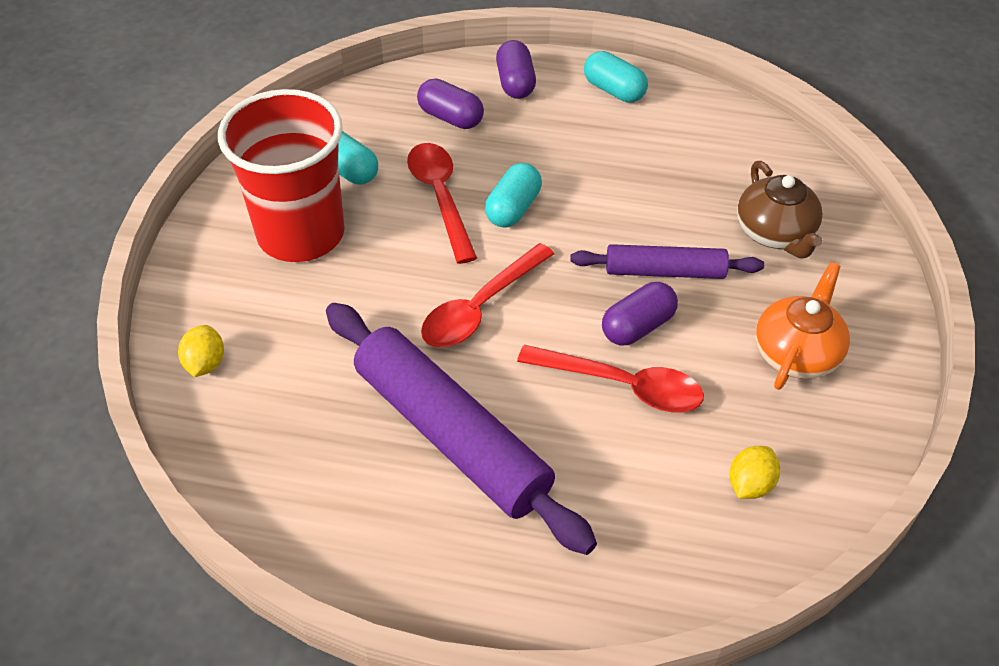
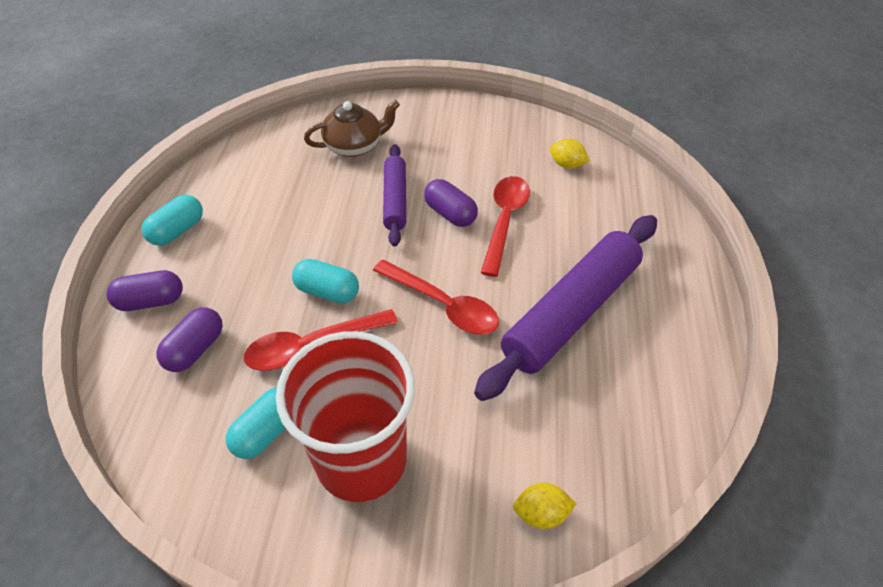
camera: 95 degrees left, 0 degrees up
orange teapot [756,262,850,390] -> none

